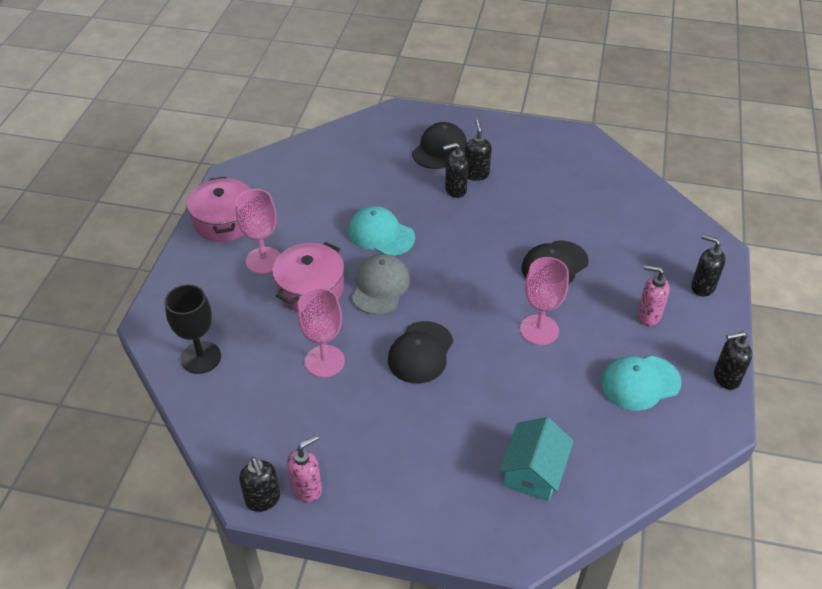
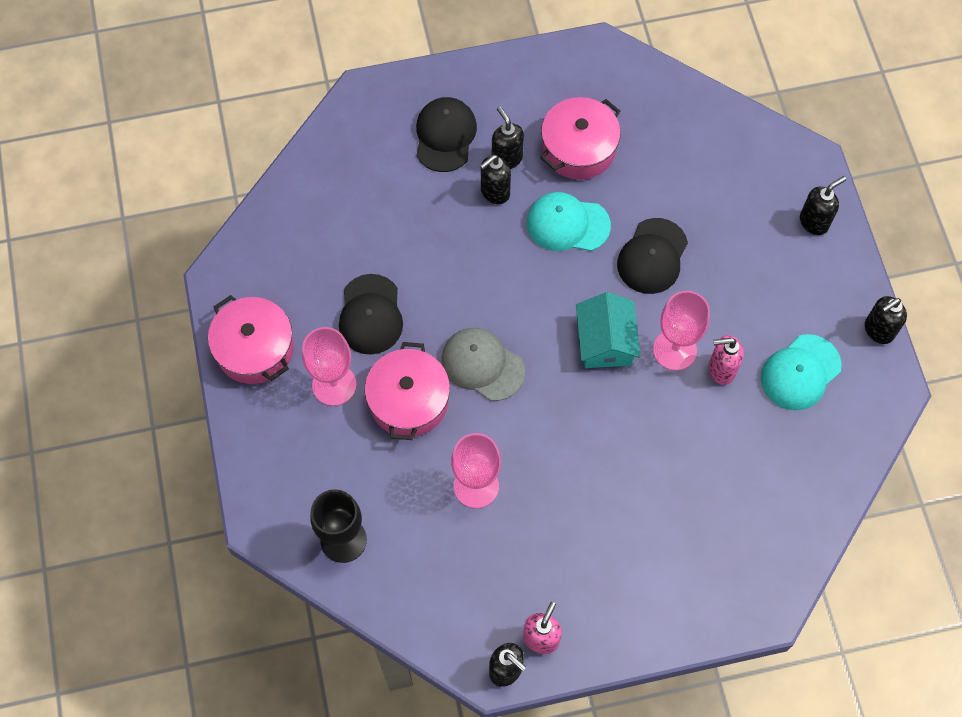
camera: 25 degrees left, 20 degrees up
turquoise cap [348,206,415,256] -> turquoise cap moved to [527,192,611,251]
grey cap [351,254,410,315] -> grey cap turned 45 degrees counterclockwise [441,328,525,401]
black cap [388,321,453,384] -> black cap moved to [339,274,403,355]
turquoise house [499,417,574,501] -> turquoise house moved to [576,292,641,368]
pink soap dispenser [637,265,670,326] -> pink soap dispenser moved to [709,335,744,385]
black soap dispenser [691,234,726,296] -> black soap dispenser turned 135 degrees clockwise [800,176,846,235]
none -> pink pot [540,97,621,180]

